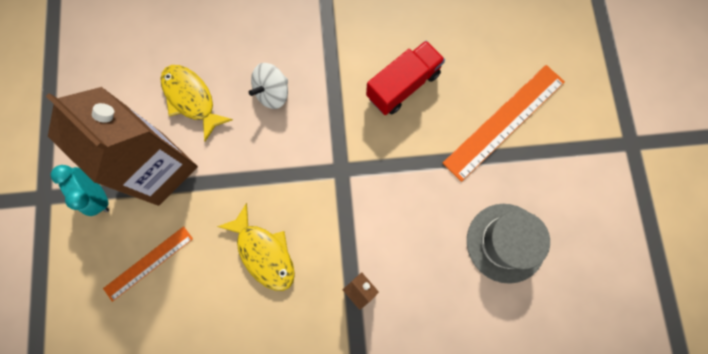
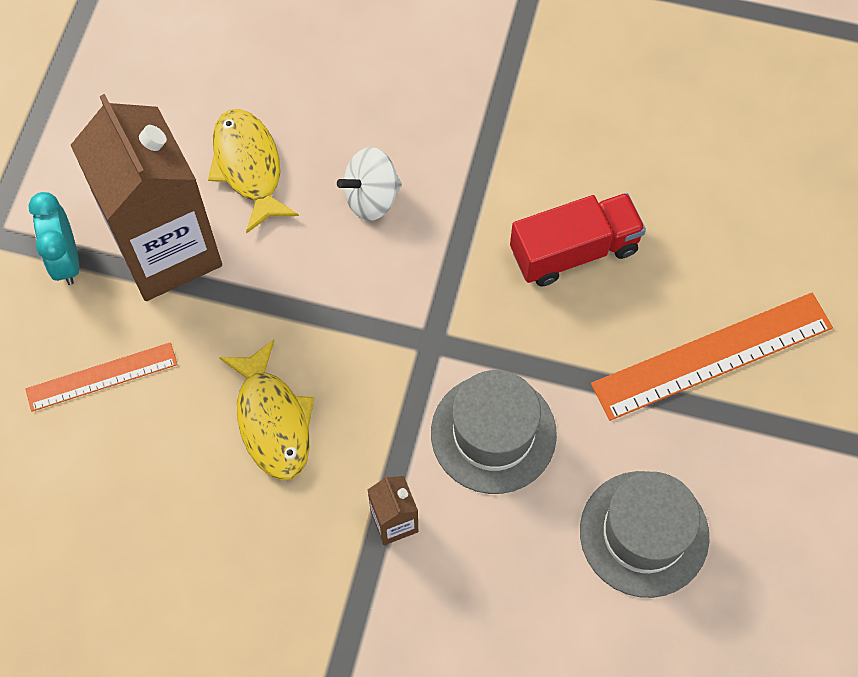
camera: 20 degrees right, 10 degrees down
none -> grey hat [431,370,557,494]

